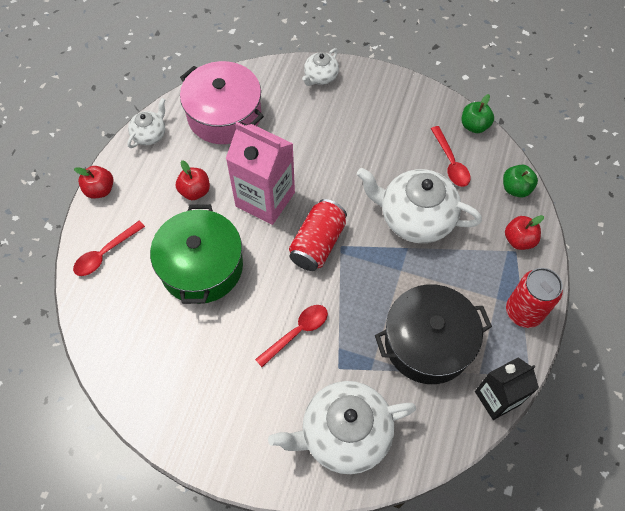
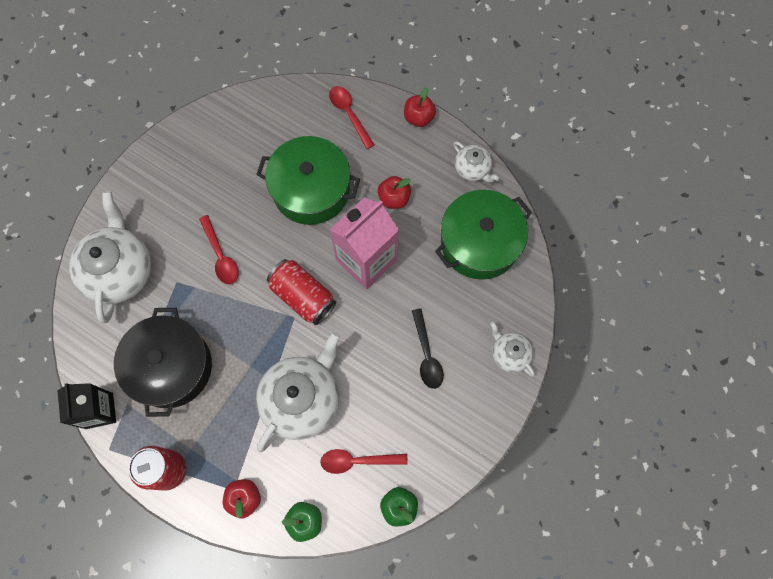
camera: 105 degrees right, 10 degrees up
pink pot [180,61,264,144] -> green pot [435,190,532,280]
none -> black spoon [412,308,444,389]

